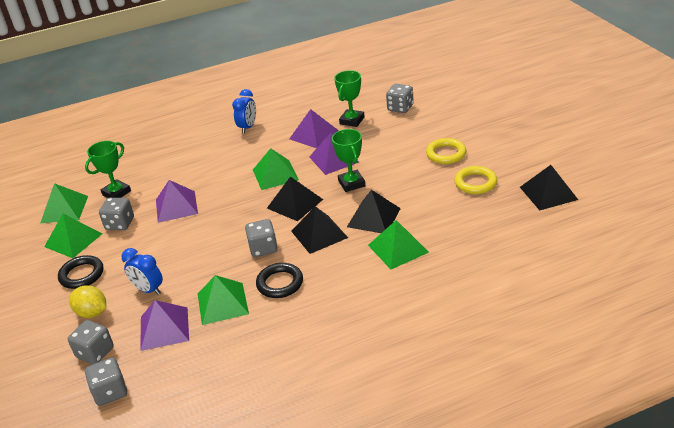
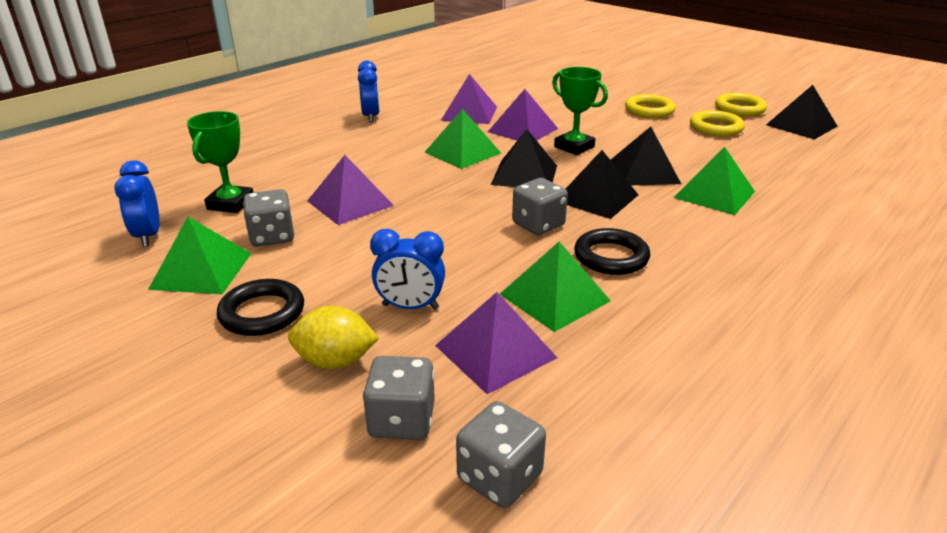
camera: 30 degrees left, 5 degrees down
green pyramid [40,183,88,223] -> blue clock [114,160,160,247]
green trophy [334,70,365,127] -> none
grey dice [386,84,414,113] -> none
none -> yellow ring [715,93,767,116]

